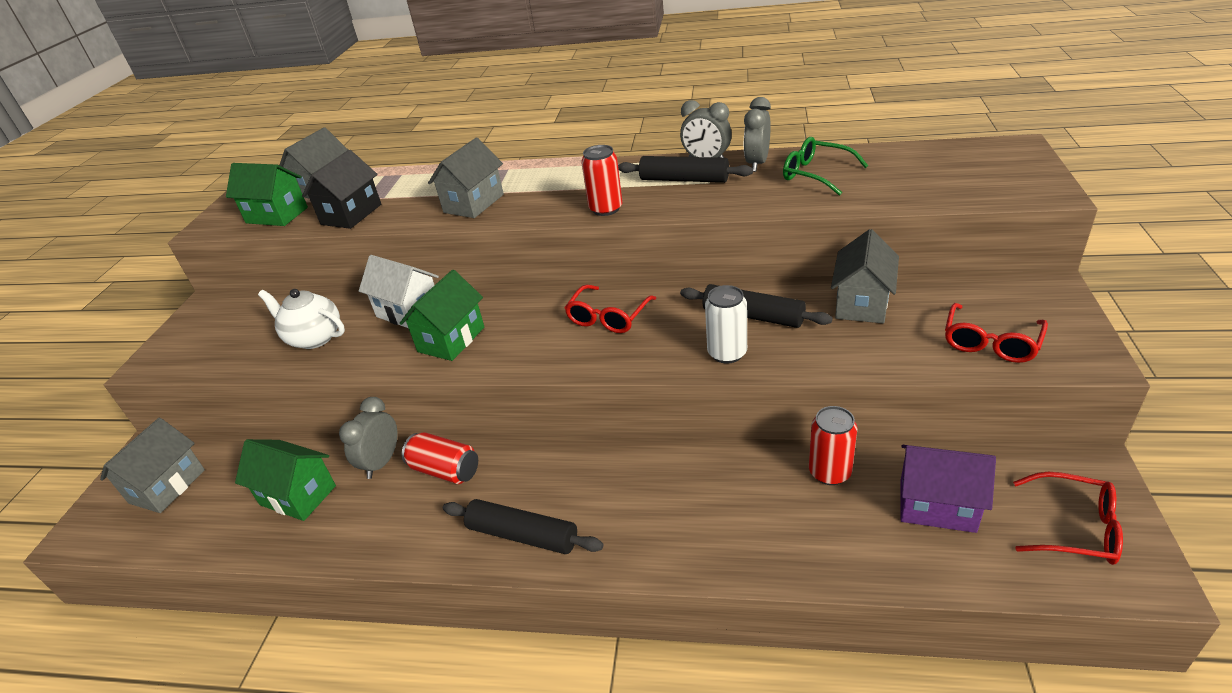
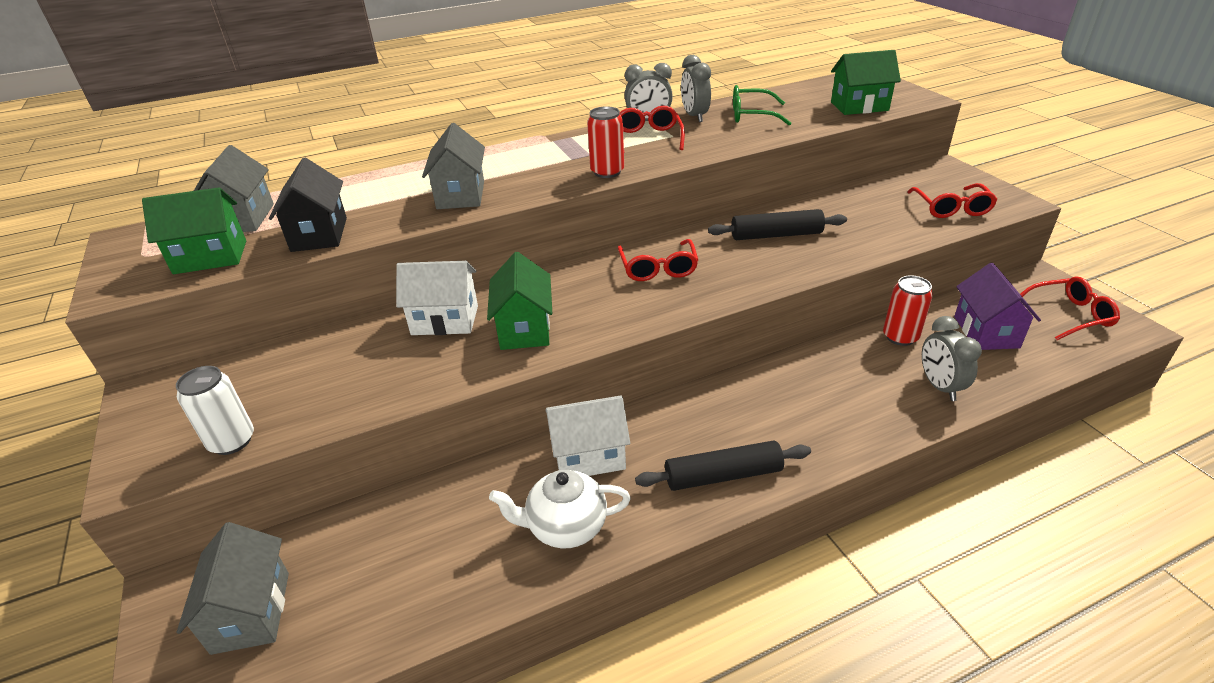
camera: 35 degrees left, 0 degrees up
green house [235,439,336,521] -> green house moved to [831,50,901,115]
white teapot [258,289,345,349] -> white teapot moved to [489,470,631,548]
grey clock [339,397,398,479] -> grey clock moved to [922,316,982,401]
red can [402,432,478,484] -> white house [545,395,630,476]
black rolling pin [618,156,753,183] -> red glasses [620,106,685,153]
white can [705,285,747,364] -> white can moved to [176,366,254,455]
grey house [831,229,899,323] -> none
purple house [900,445,996,533] -> purple house turned 75 degrees counterclockwise [954,263,1041,350]

